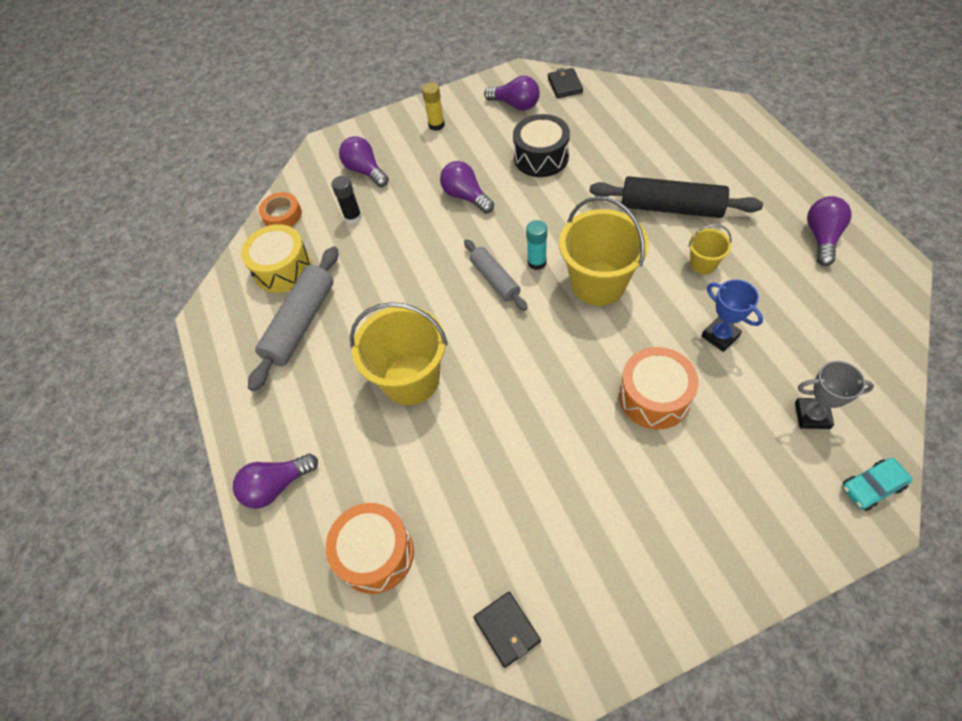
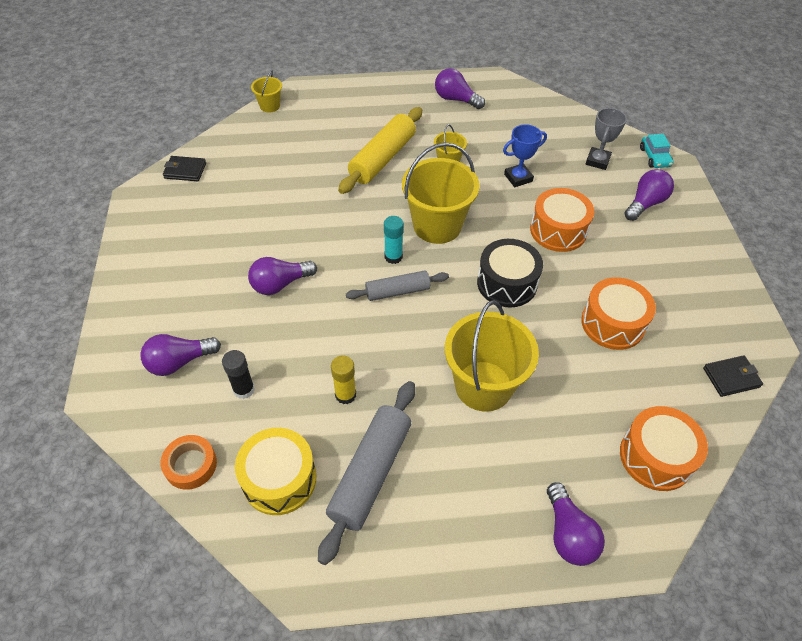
camera: 80 degrees left, 5 degrees down
grey rolling pin [248,246,338,391] -> grey rolling pin turned 75 degrees clockwise [318,381,415,565]
yellow glue stick [422,82,445,131] -> yellow glue stick moved to [331,355,356,404]
purple light bulb [484,76,540,111] -> purple light bulb moved to [624,169,674,221]
black drum [513,114,570,177] -> black drum moved to [477,239,543,307]
black rolling pin [589,176,763,218] -> yellow rolling pin [338,107,422,194]
none -> yellow bucket [251,70,282,113]
none -> orange drum [581,277,656,350]

